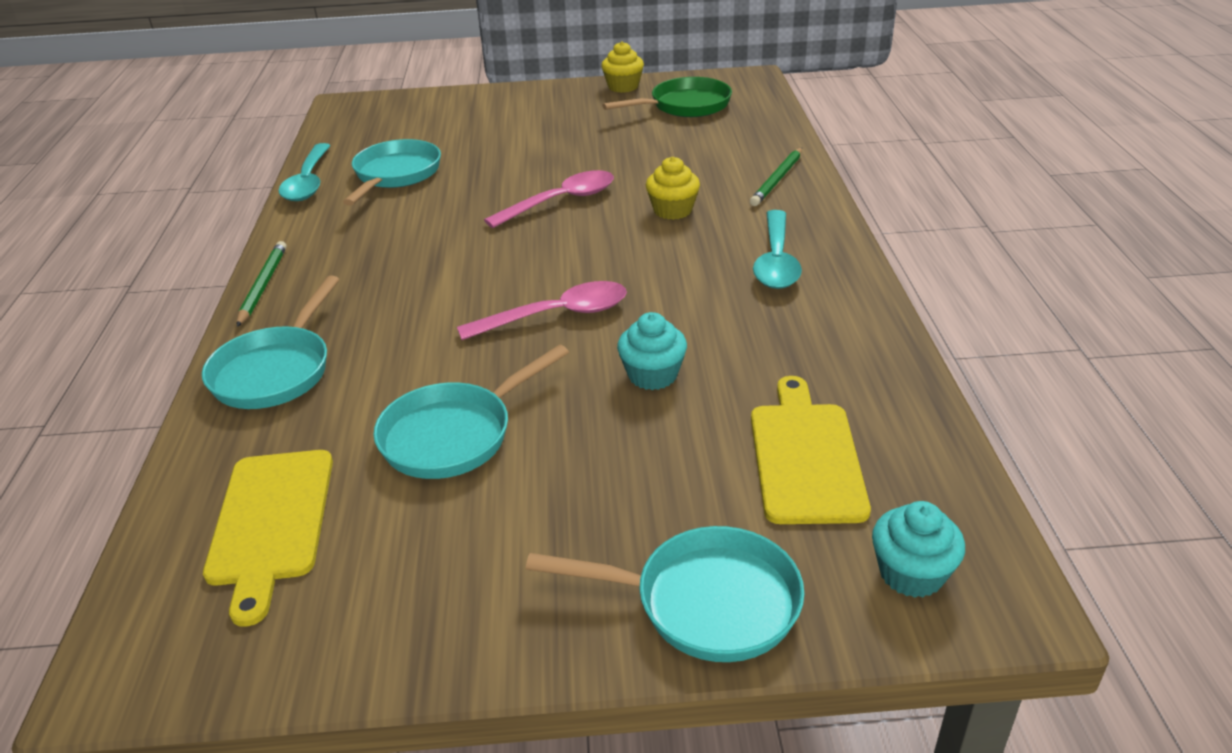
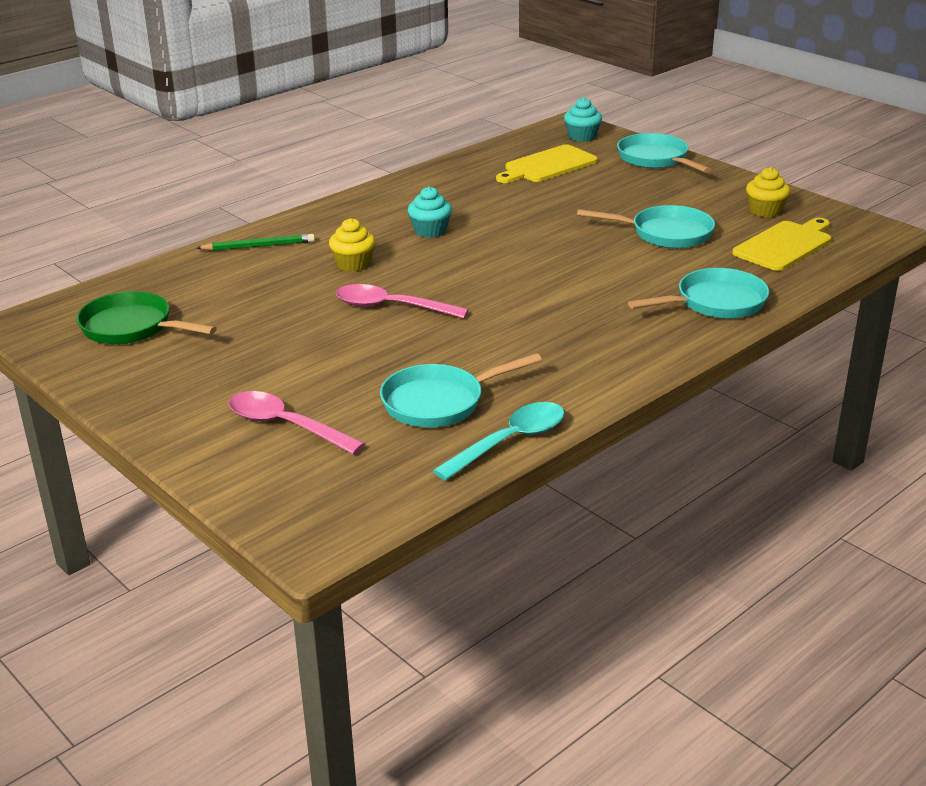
camera: 130 degrees left, 5 degrees down
green pencil [237,241,287,327] -> none
pink spoon [457,281,627,340] -> pink spoon moved to [229,391,365,454]
yellow cupcake [601,42,644,93] -> yellow cupcake moved to [746,167,790,217]
turquoise cupcake [617,312,687,390] -> turquoise cupcake moved to [408,187,452,238]
turquoise spoon [753,210,802,289] -> none

